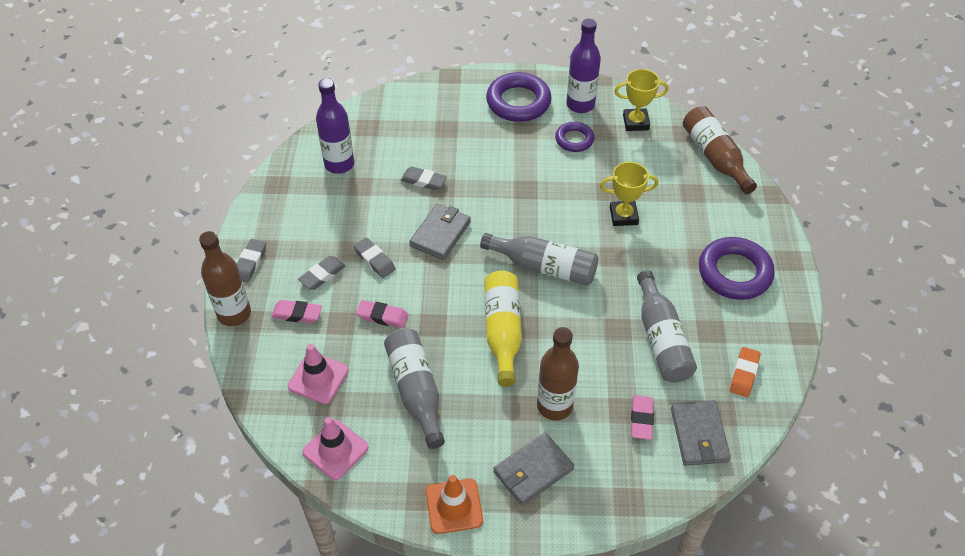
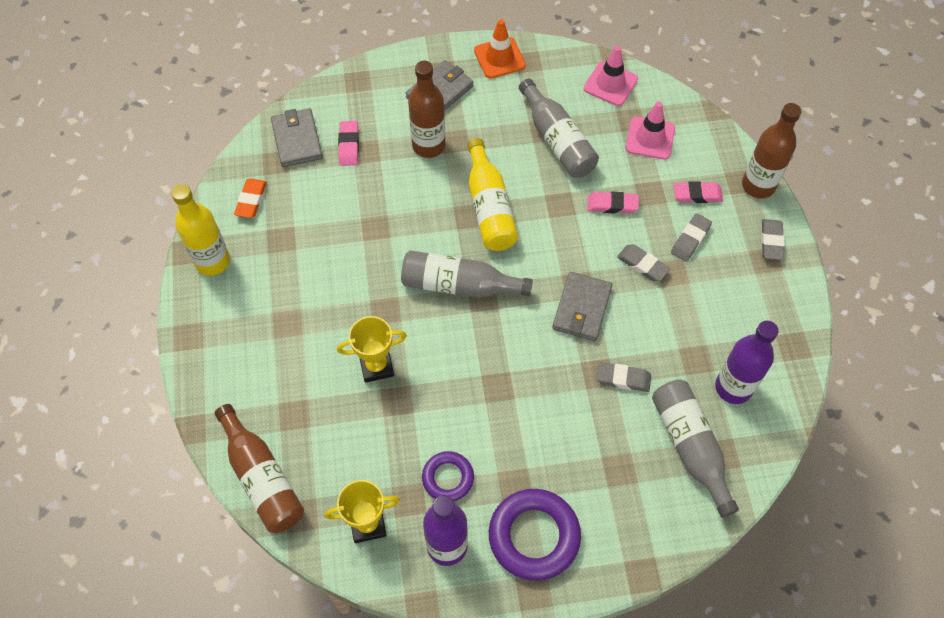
camera: 170 degrees right, 10 degrees up
grey bottle [637,270,697,383] -> grey bottle moved to [652,379,739,518]
purple ring [699,237,775,300] -> none
none -> yellow bottle [171,184,230,276]

